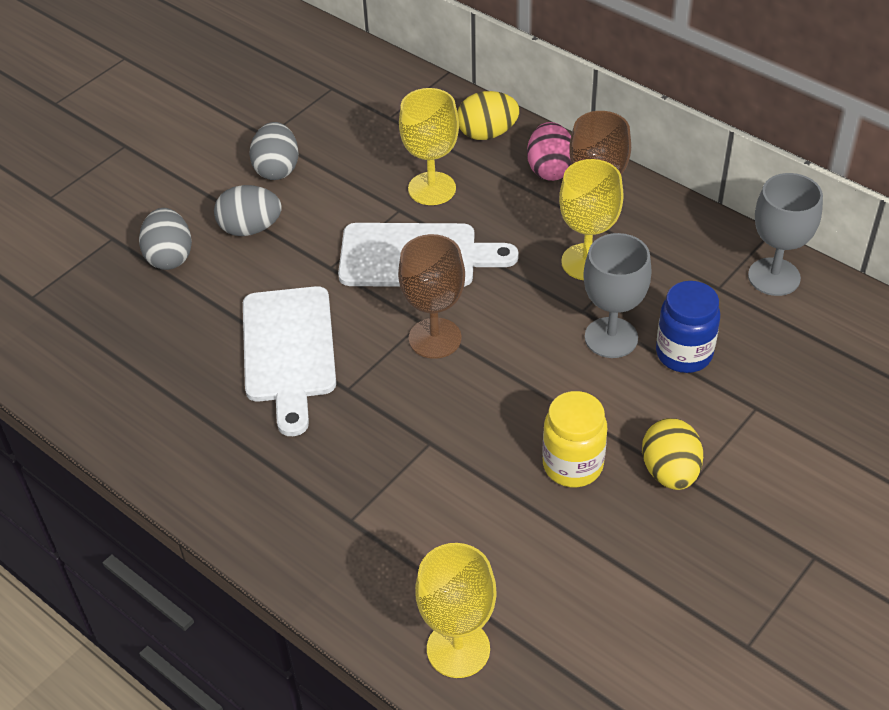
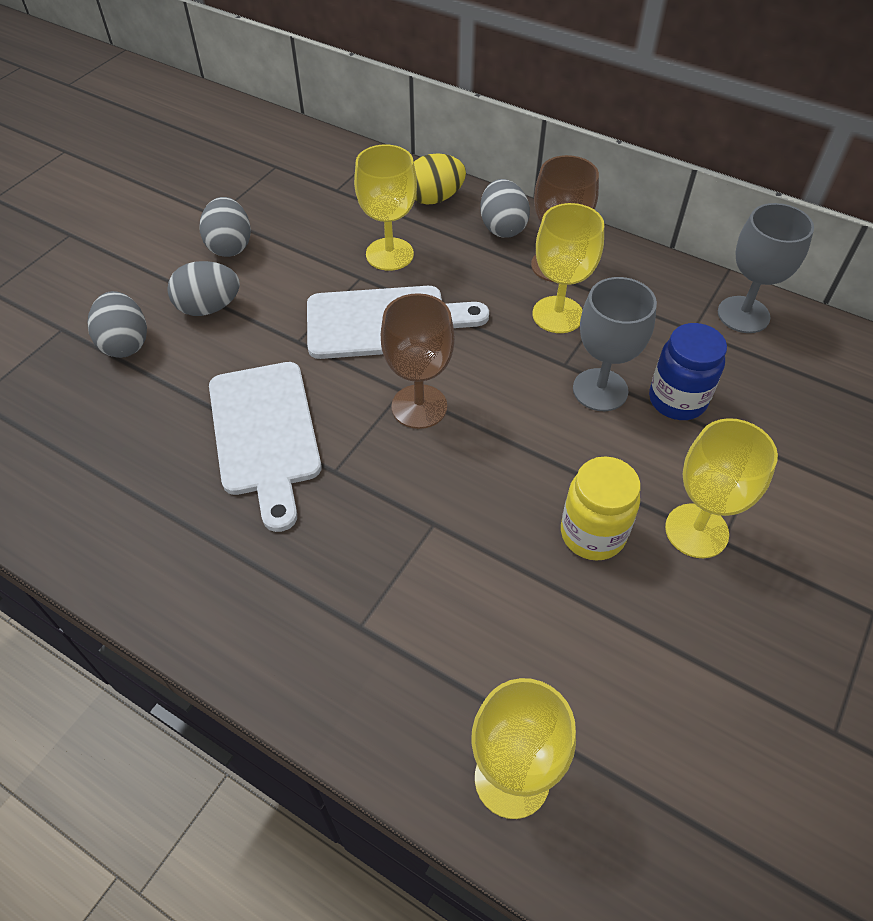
camera: 10 degrees left, 5 degrees up
pink egg [527,122,572,181] -> grey egg [480,179,530,238]
yellow egg [642,418,703,490] -> yellow goblet [665,418,778,558]

